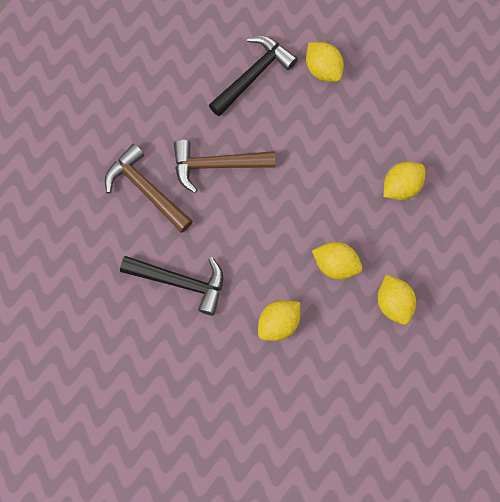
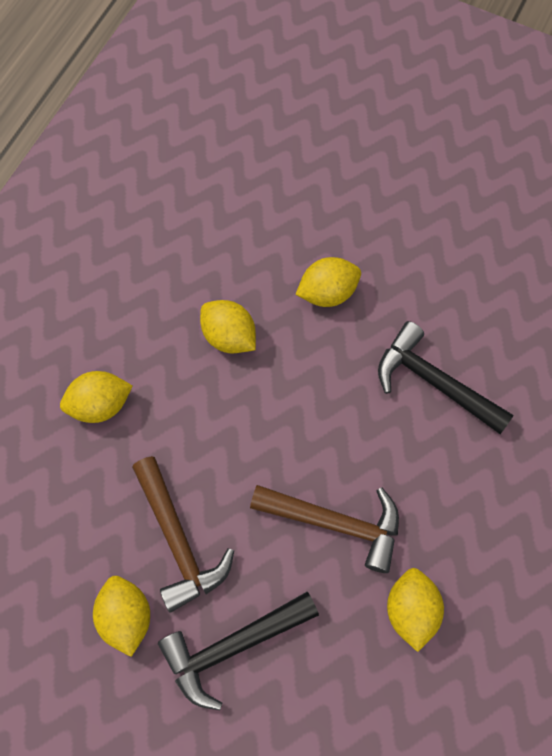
camera: 160 degrees left, 5 degrees down
brown hammer [105,143,193,233] -> brown hammer moved to [132,456,234,613]
yellow lemon [378,274,416,325] -> yellow lemon moved to [387,568,444,652]

